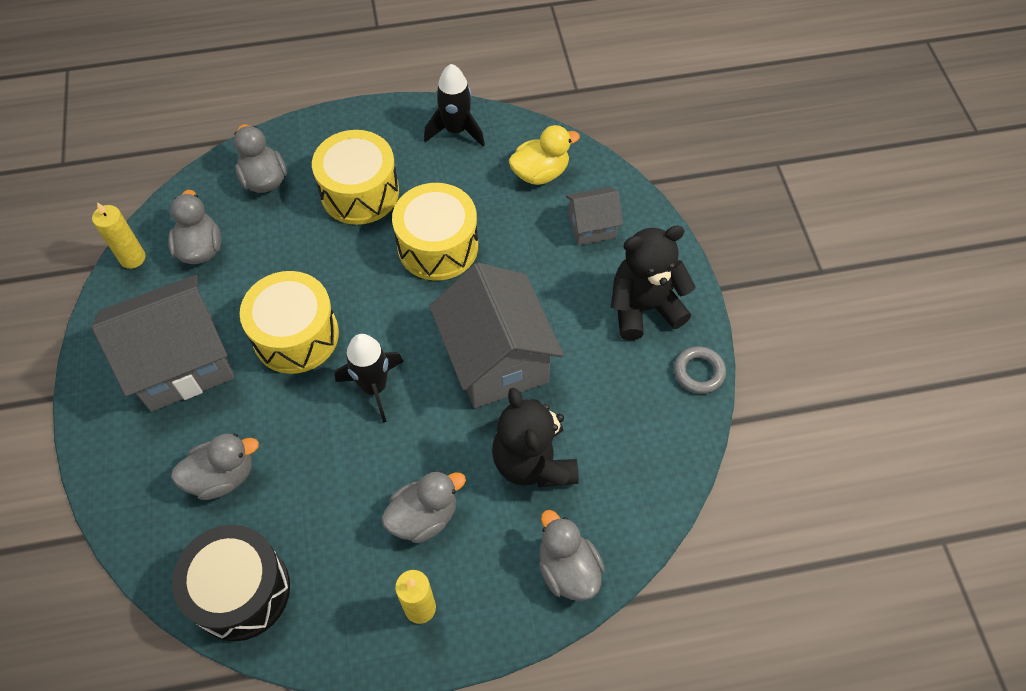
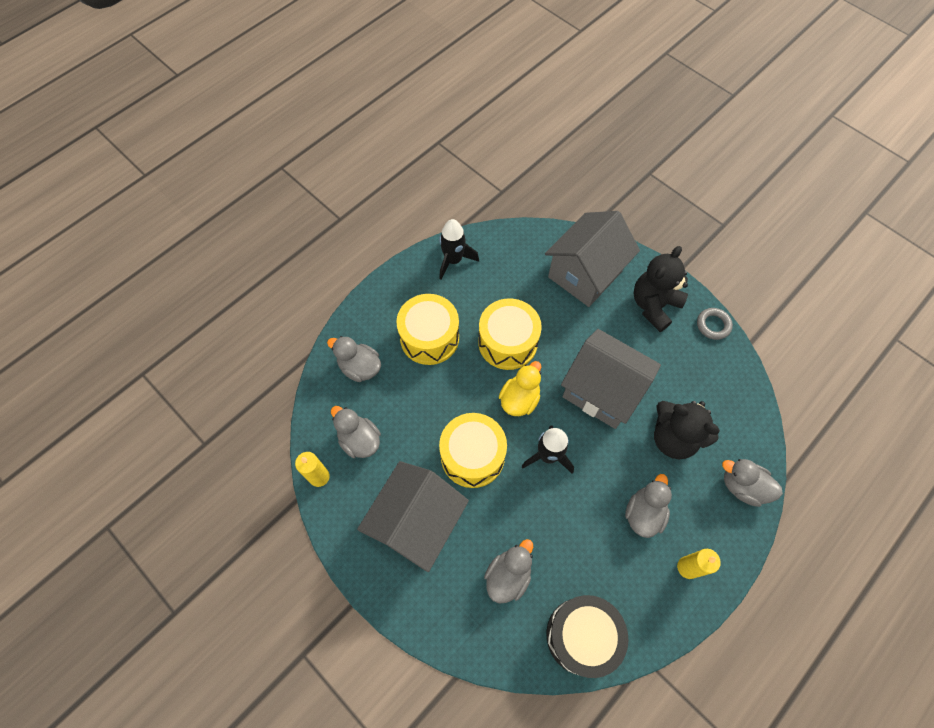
camera: 35 degrees left, 5 degrees up
yellow duck [509,125,580,185] -> yellow duck moved to [499,361,541,416]
grey house [566,187,623,245] -> grey house [545,211,640,307], size x1.97

